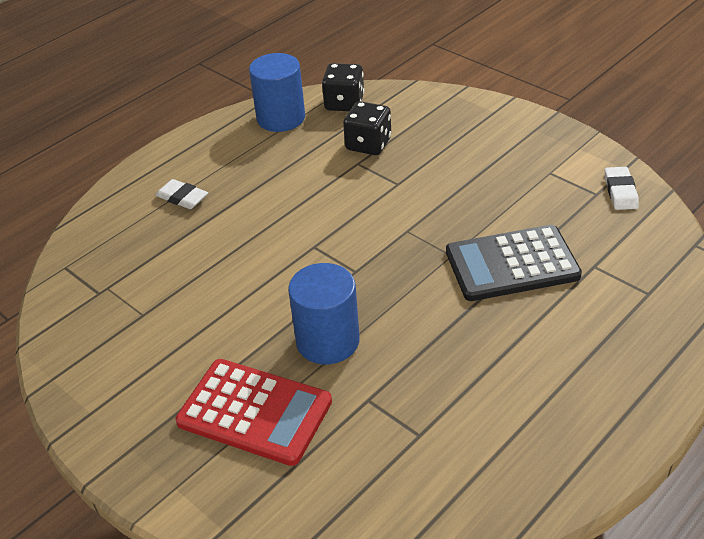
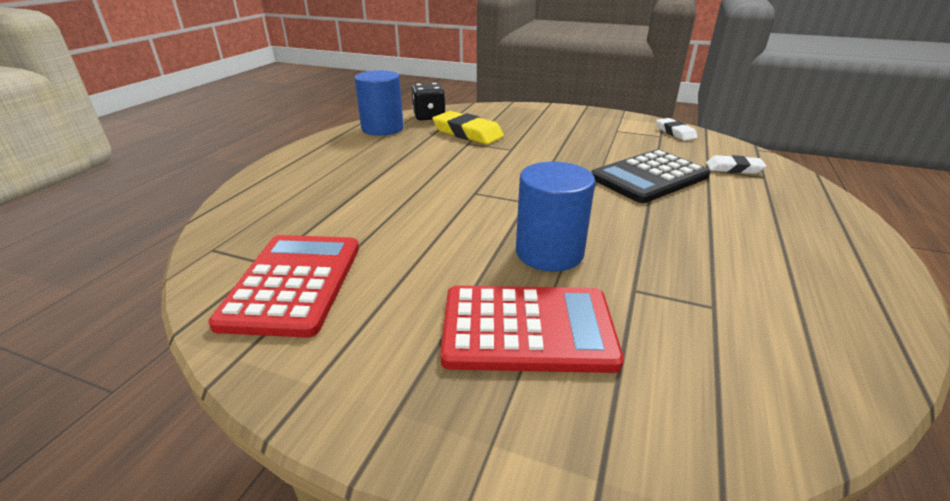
camera: 25 degrees left, 10 degrees down
white eraser [155,179,208,209] -> white eraser moved to [706,155,767,174]
black dice [343,101,391,155] -> yellow eraser [432,111,504,145]
none -> red calculator [208,235,359,338]

